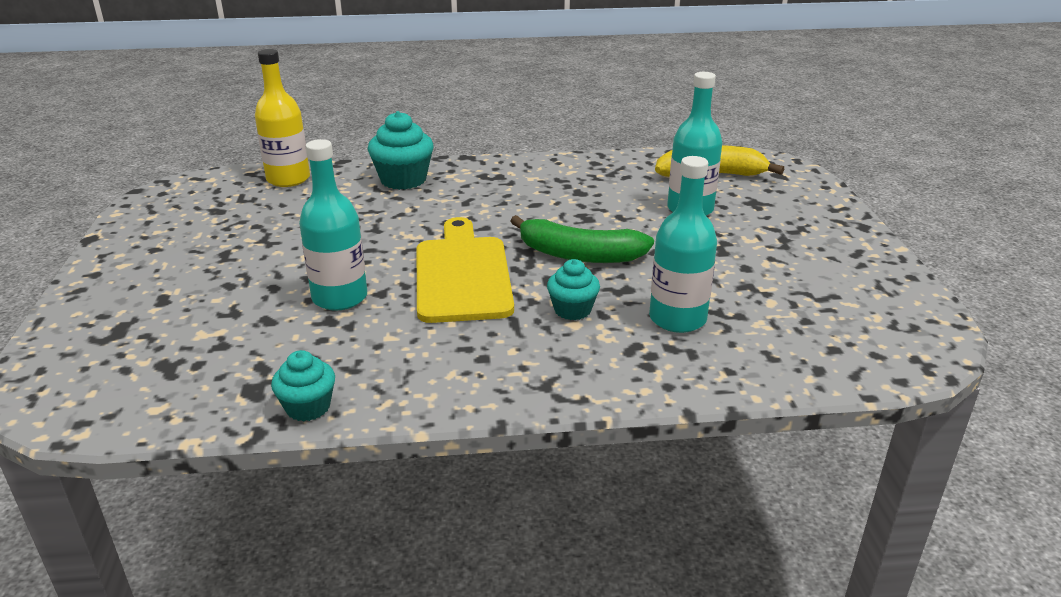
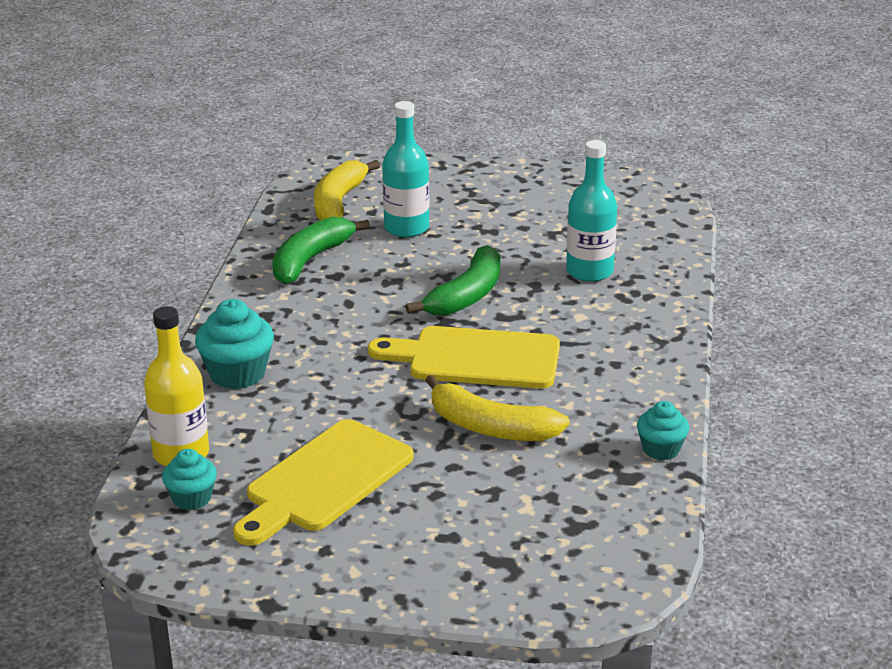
camera: 75 degrees left, 0 degrees up
turquoise bottle [299,139,367,311] -> yellow banana [425,375,570,441]
turquoise cupcake [547,259,600,320] -> turquoise cupcake moved to [162,449,217,510]
none -> yellow cutting board [233,419,414,546]
none -> green banana [272,217,370,284]

